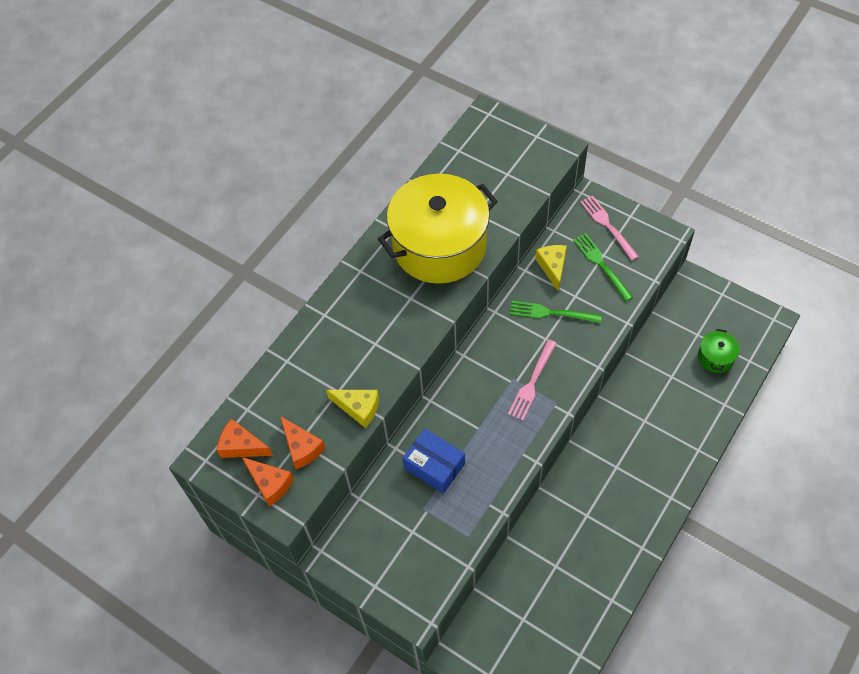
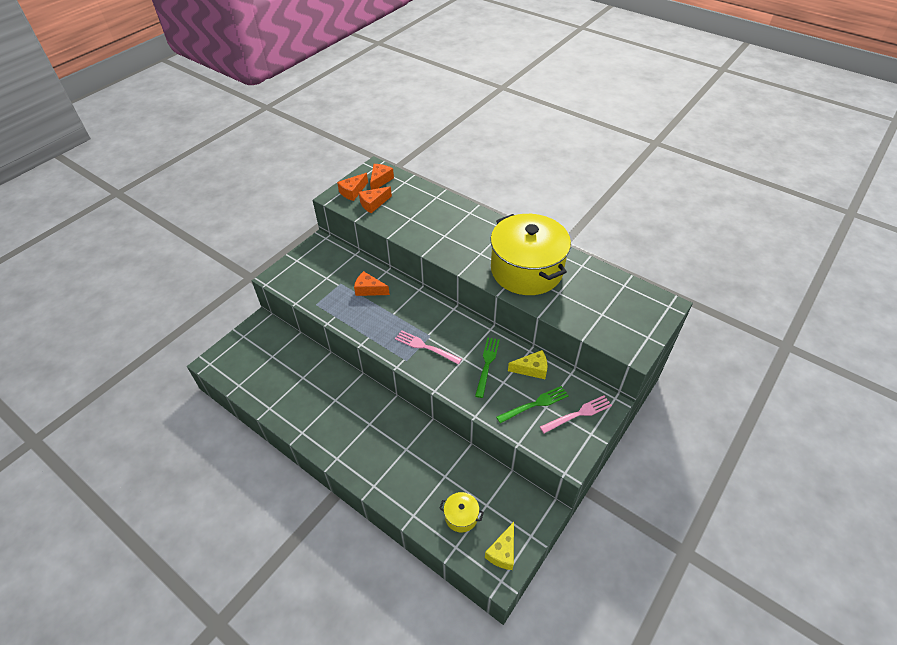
camera: 90 degrees right, 10 degrees down
yellow cheese [326,390,379,428] -> yellow cheese moved to [485,522,514,570]
blue box [402,429,465,494] -> orange cheese [354,271,390,296]
green pot [698,329,740,373] -> yellow pot [439,492,484,532]

